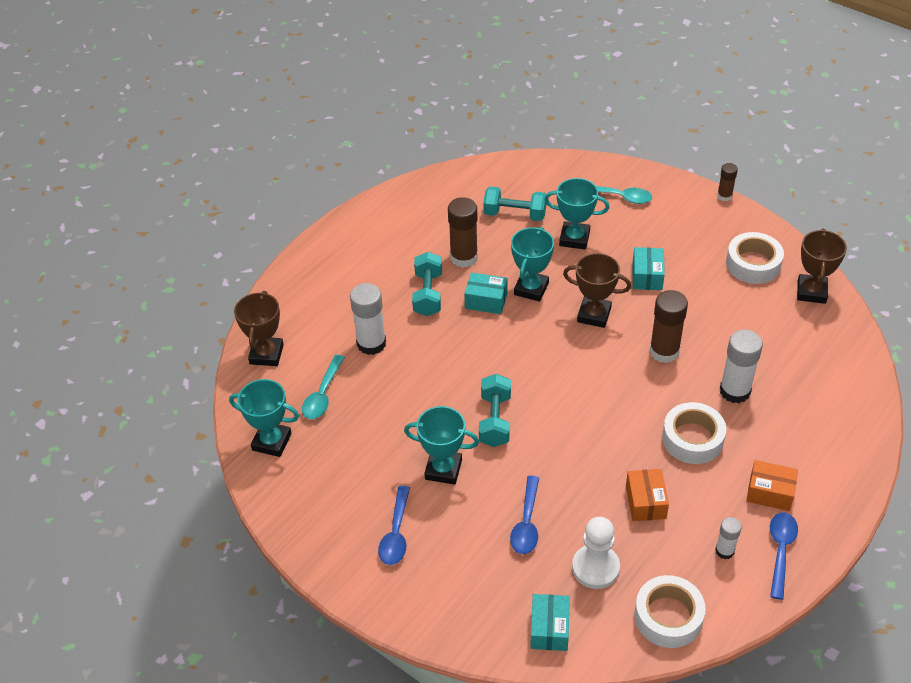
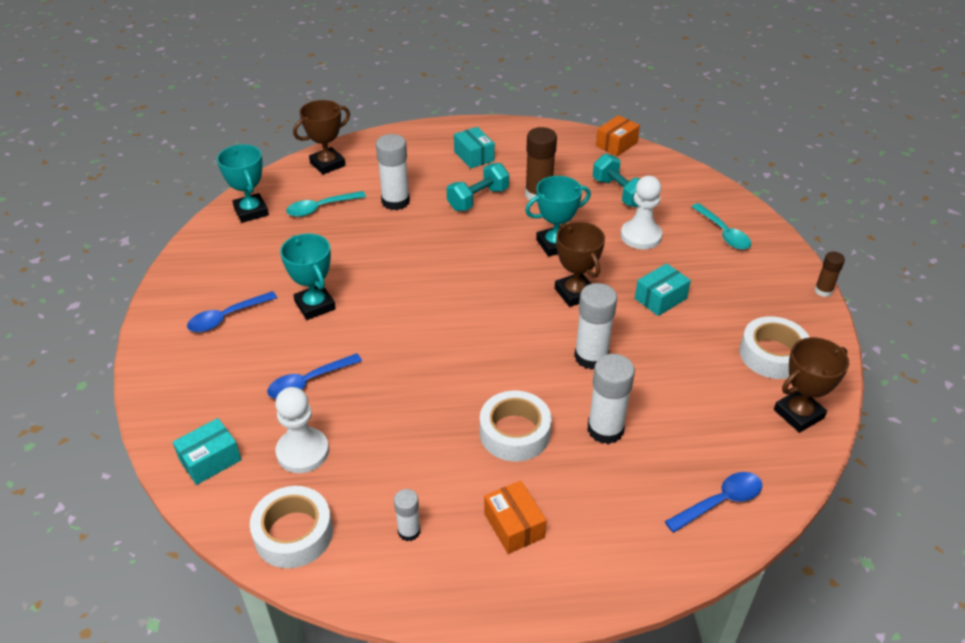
camera: 45 degrees right, 5 degrees down
turquoise box [464,272,508,314] -> turquoise box moved to [454,127,495,168]
turquoise dumbbell [479,374,511,447] -> none
turquoise trophy [544,178,610,250] -> white pawn [621,176,662,249]
orange box [626,469,669,521] -> orange box moved to [596,115,640,156]
brown glue stick [649,290,688,363] -> white glue stick [574,283,617,370]
blue spoon [770,512,798,600] -> blue spoon moved to [664,472,762,533]

